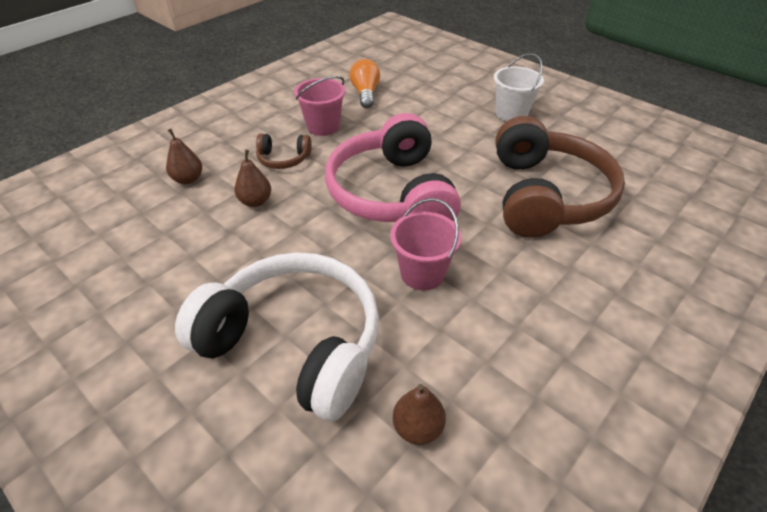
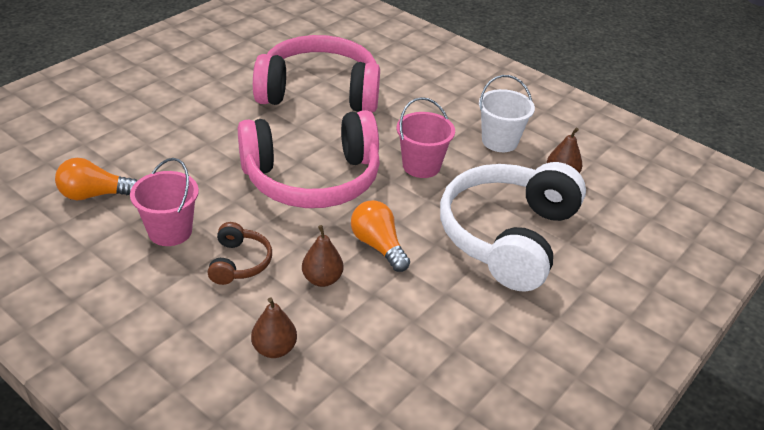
camera: 95 degrees left, 5 degrees down
white bucket [494,53,544,121] -> white bucket moved to [479,75,535,152]
brown headphones [496,116,625,238] -> pink headphones [253,35,380,112]
none -> orange light bulb [351,200,410,272]

